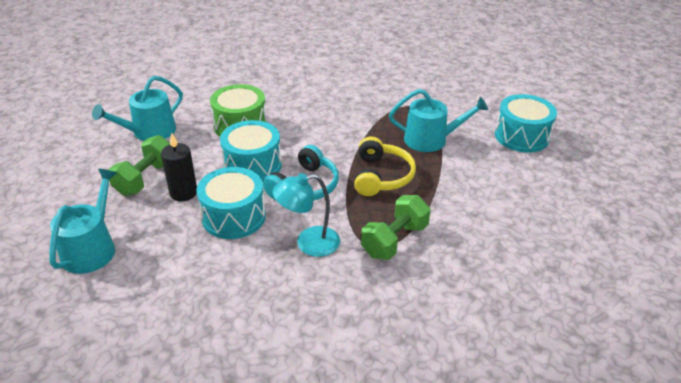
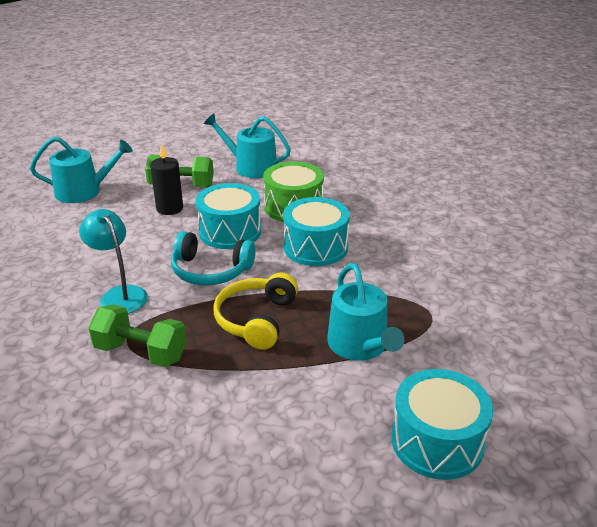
camera: 70 degrees right, 5 degrees down
turquoise drum [197,167,266,239] -> turquoise drum moved to [283,197,350,266]
yellow headphones [354,136,416,196] -> yellow headphones turned 120 degrees clockwise [213,273,298,350]

